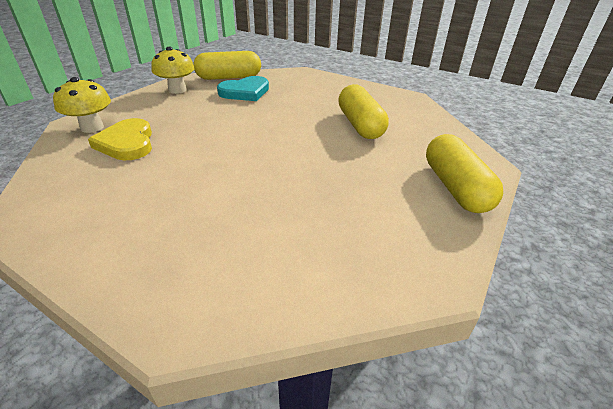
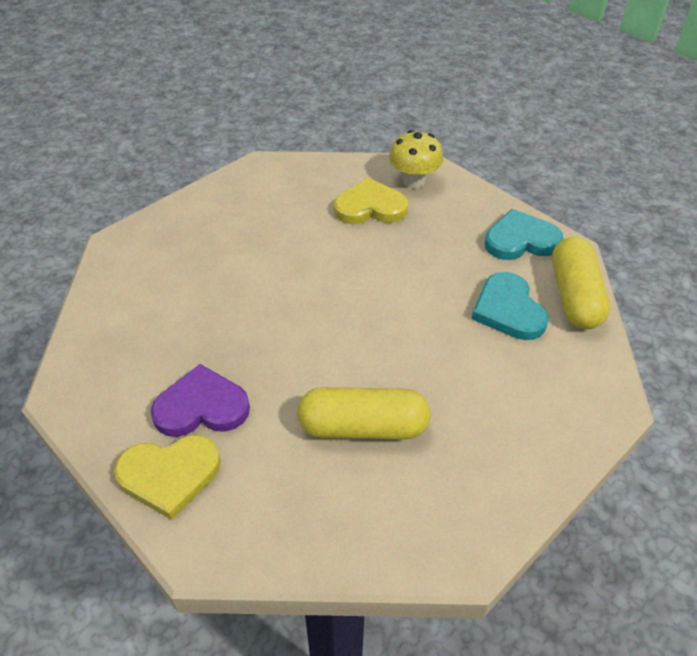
camera: 105 degrees right, 10 degrees up
yellow mushroom [151,47,195,94] -> turquoise heart [485,209,564,260]
yellow capsule [426,134,503,213] -> yellow heart [114,435,221,520]
none -> purple heart [151,364,250,437]

